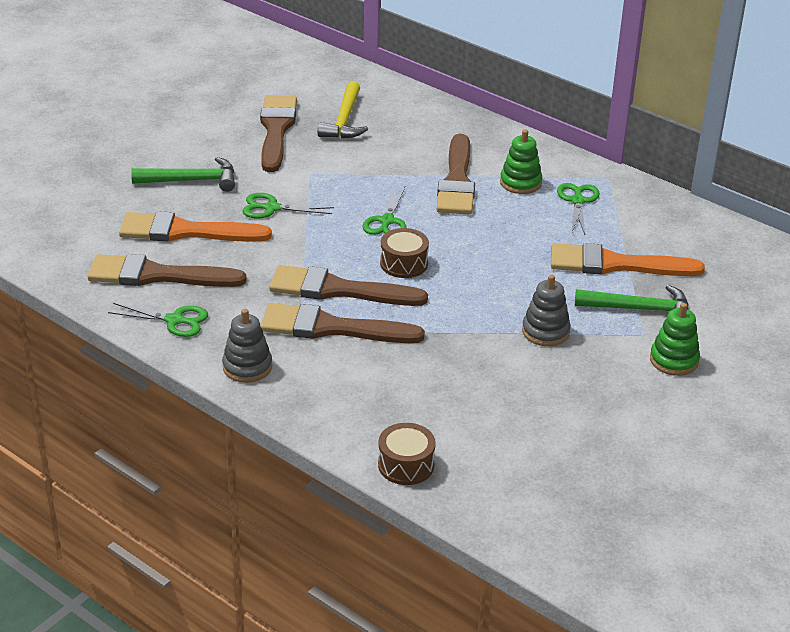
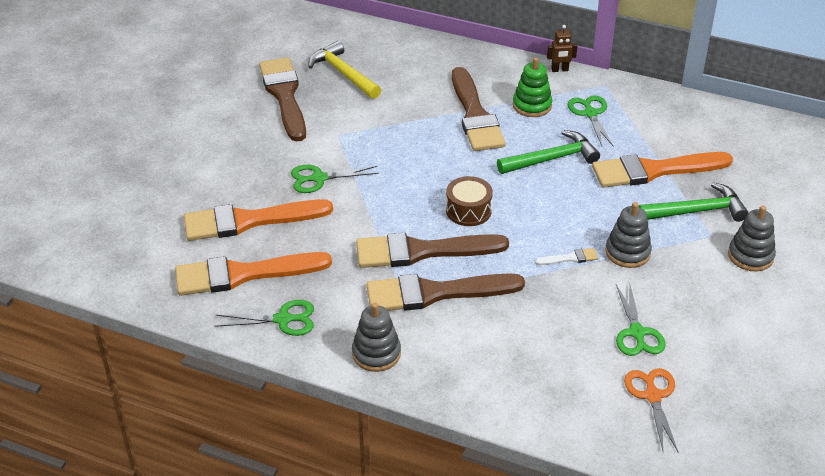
camera: 15 degrees left, 5 degrees up
brown brush [87,254,247,287] -> orange brush [175,252,332,296]
green hammer [131,157,235,192] -> green hammer moved to [497,130,600,174]
yellow hammer [318,81,368,139] -> yellow hammer turned 150 degrees clockwise [308,41,381,99]
green scissors [363,187,407,235] -> green scissors moved to [616,282,666,356]
brown drum [378,423,436,485] -> none
green stacking toy [650,303,700,376] -> grey stacking toy [728,205,776,271]
none -> white brush [535,248,598,265]
none -> brown robot [547,25,577,72]
none -> orange scissors [624,368,679,453]

